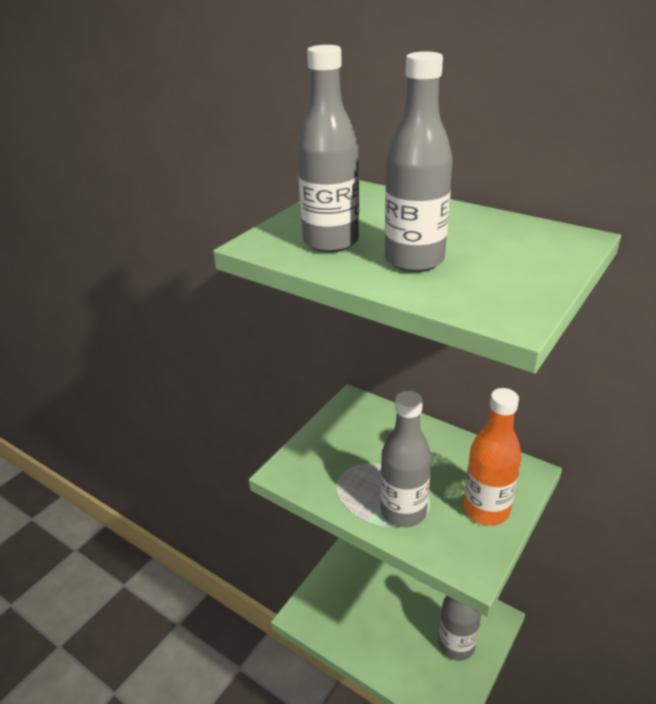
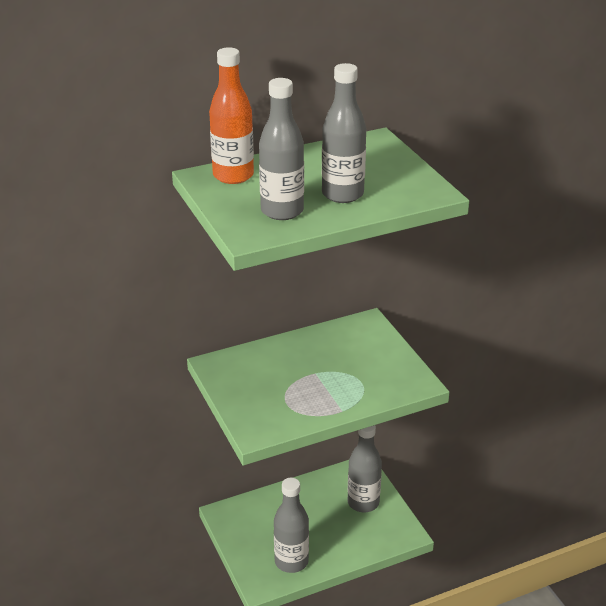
camera: 60 degrees left, 0 degrees up
grey bottle [380,391,431,527] -> grey bottle moved to [274,478,309,573]
orange bottle [464,388,522,525] -> orange bottle moved to [209,48,254,184]

